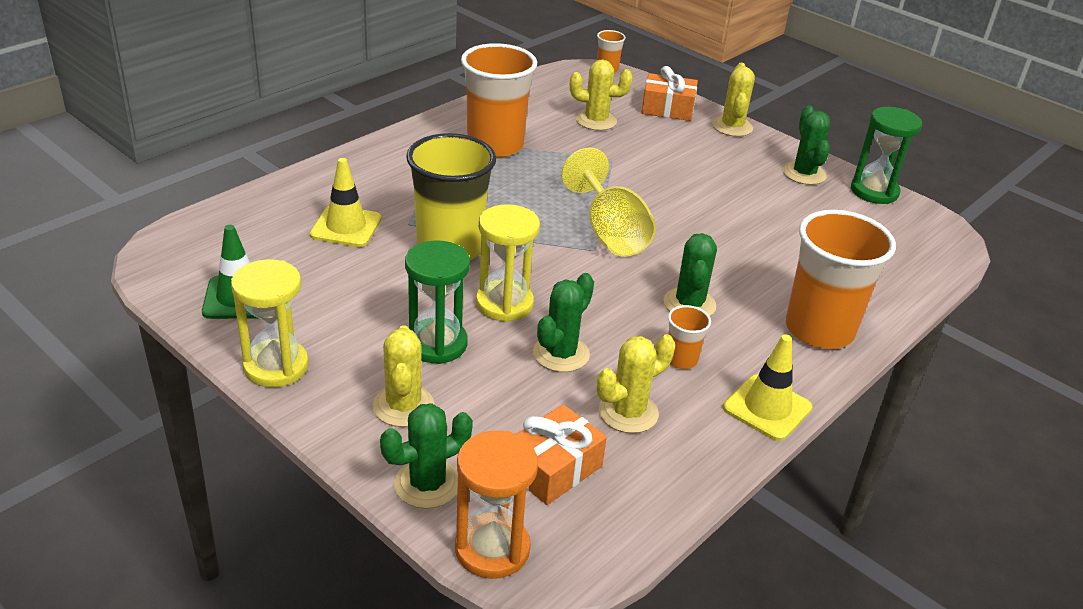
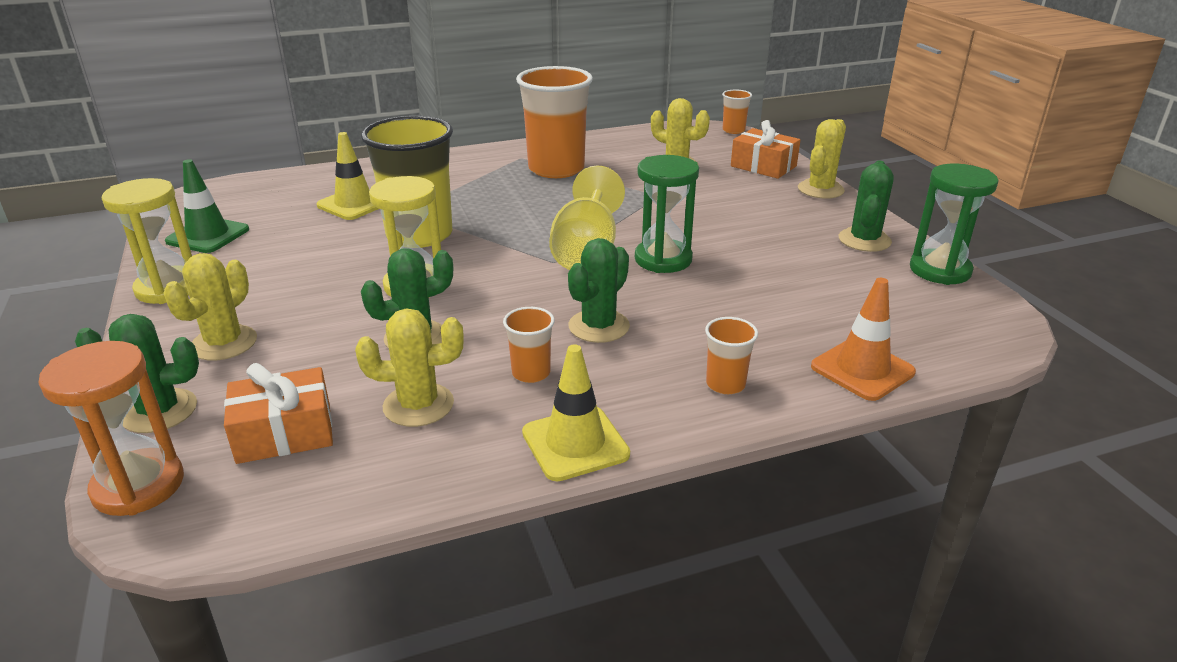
camera: 30 degrees right, 5 degrees down
green hourglass [405,240,470,364] -> green hourglass moved to [635,155,699,273]
orange cup [785,210,896,349] -> orange cup [705,317,758,394], size x0.45
none -> orange traffic cone [811,278,916,401]

